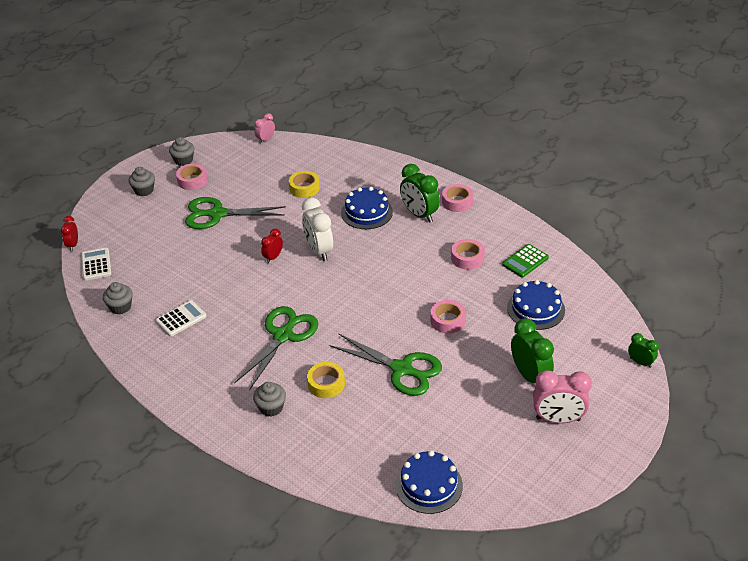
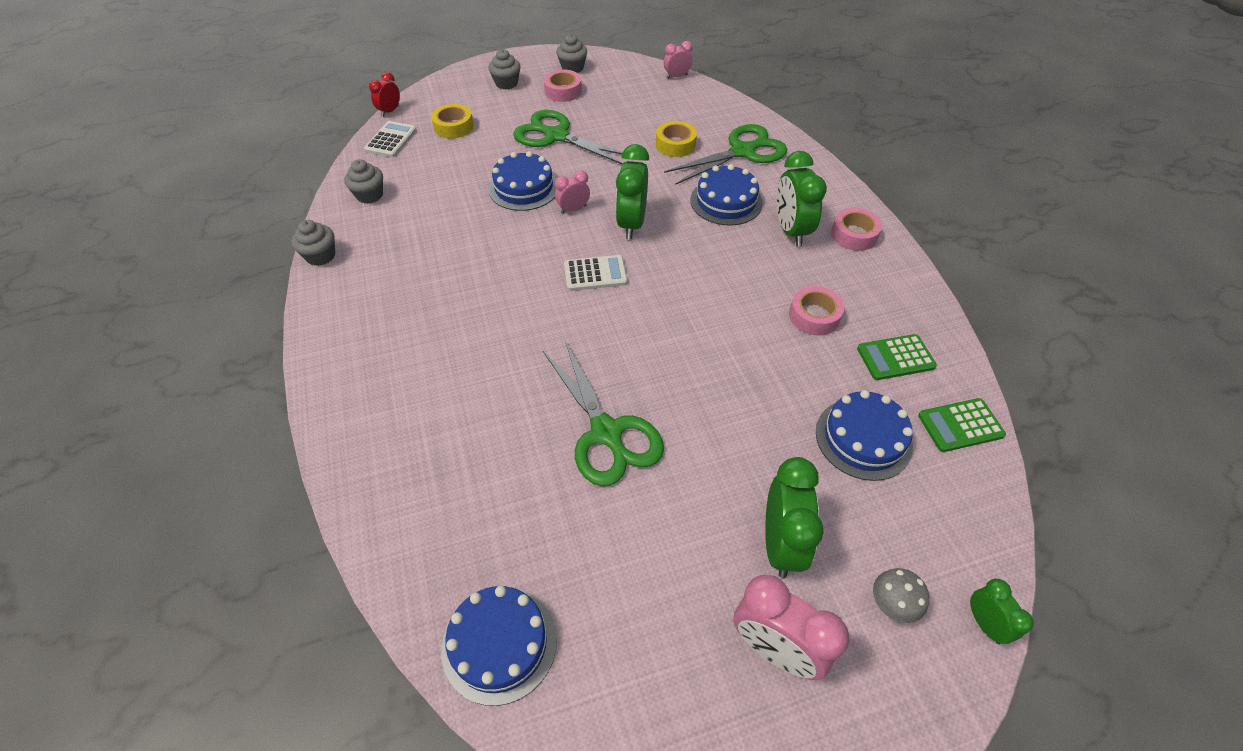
camera: 30 degrees right, 10 degrees up
white calculator [156,300,207,337] -> white calculator moved to [564,255,628,291]
green scissors [234,306,318,390] -> green scissors moved to [664,124,787,185]
grey cupcake [253,382,286,417] -> grey cupcake moved to [291,220,335,266]
red clock [261,228,283,263] -> pink clock [555,170,590,214]
white clock [302,197,333,261] -> green clock [616,144,649,239]
yellow tape [307,362,345,398] -> yellow tape moved to [431,104,474,139]
pink tape [430,300,466,333] -> none
none -> blue cake [489,151,557,211]
none -> grey mushroom [873,568,929,623]
none -> green calculator [918,398,1006,452]

